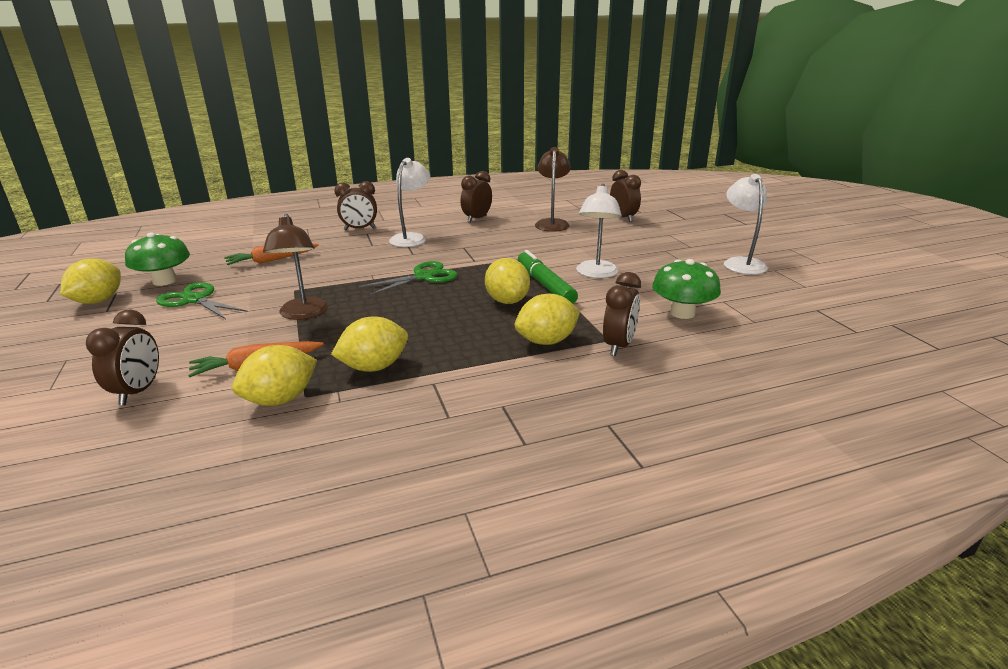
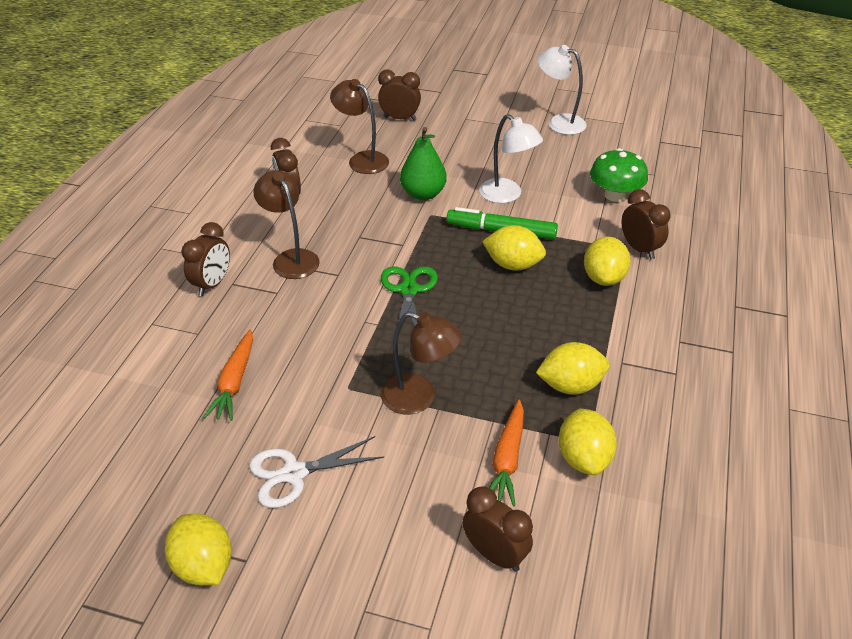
camera: 55 degrees left, 15 degrees up
green mushroom [125,232,190,286] -> none
green scissors [156,282,248,319] -> white scissors [249,436,384,508]
yellow lemon [331,317,408,372] -> yellow lemon turned 75 degrees clockwise [536,342,610,395]
white lamp [389,158,430,247] -> brown lamp [253,170,320,279]
none -> green pear [400,127,447,200]

